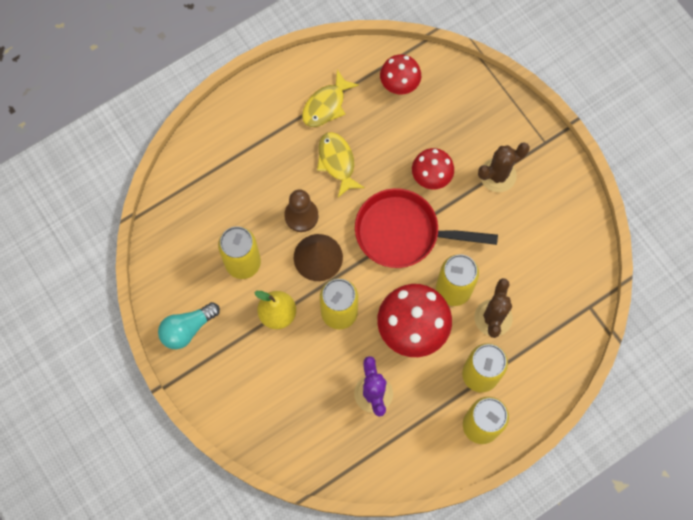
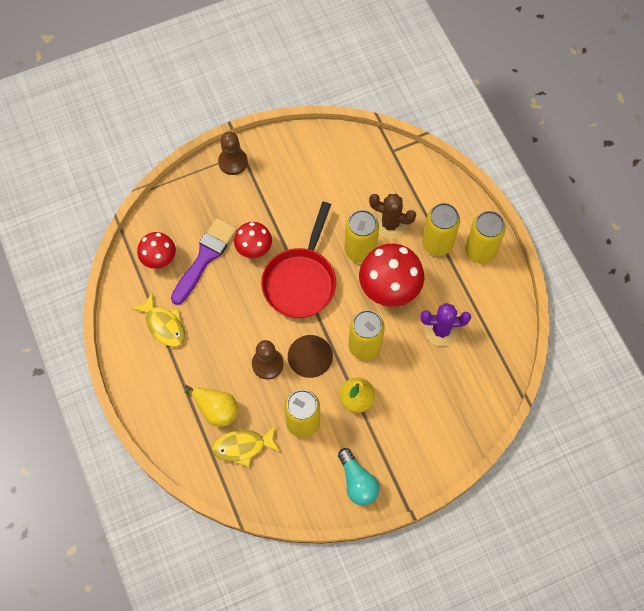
camera: 80 degrees left, 5 degrees down
yellow fish [317,132,365,197] -> yellow fish moved to [212,425,280,467]
brown cactus [478,142,530,192] -> none
none -> purple brush [171,218,237,305]
none -> yellow pear [185,385,238,427]
none -> brown pawn [218,132,248,175]

